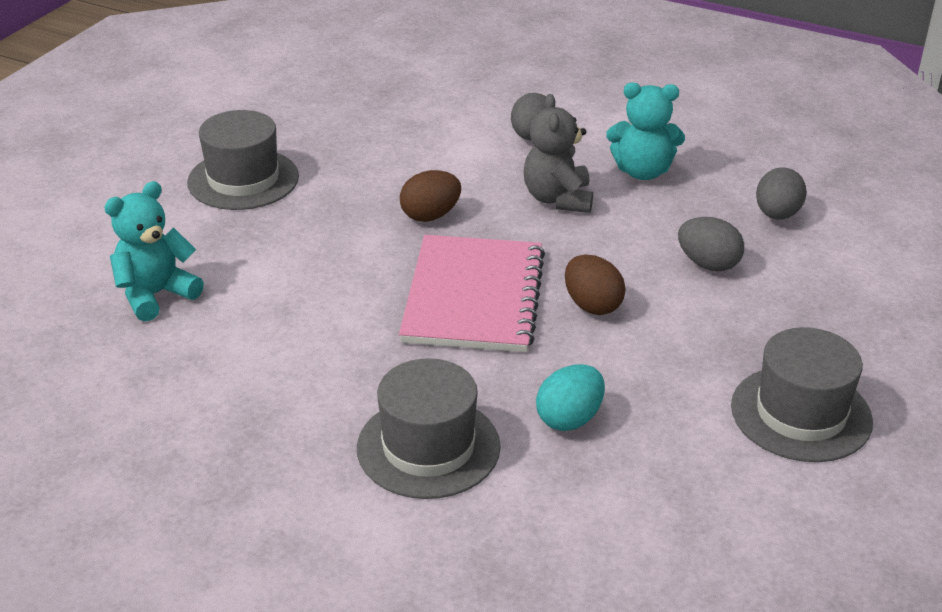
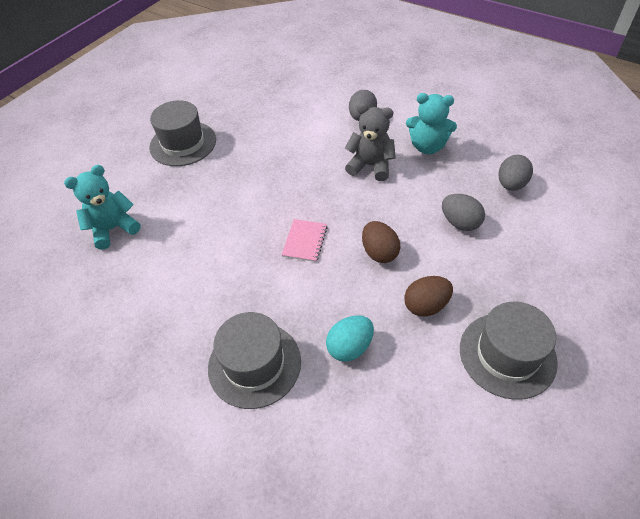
camera: 10 degrees right, 15 degrees up
pink notebook [399,235,545,352] -> pink notebook [282,219,328,262], size x0.45
brown egg [400,170,461,222] -> brown egg moved to [404,276,453,316]
grey teddy bear [524,94,593,213] -> grey teddy bear turned 105 degrees clockwise [345,103,396,181]

